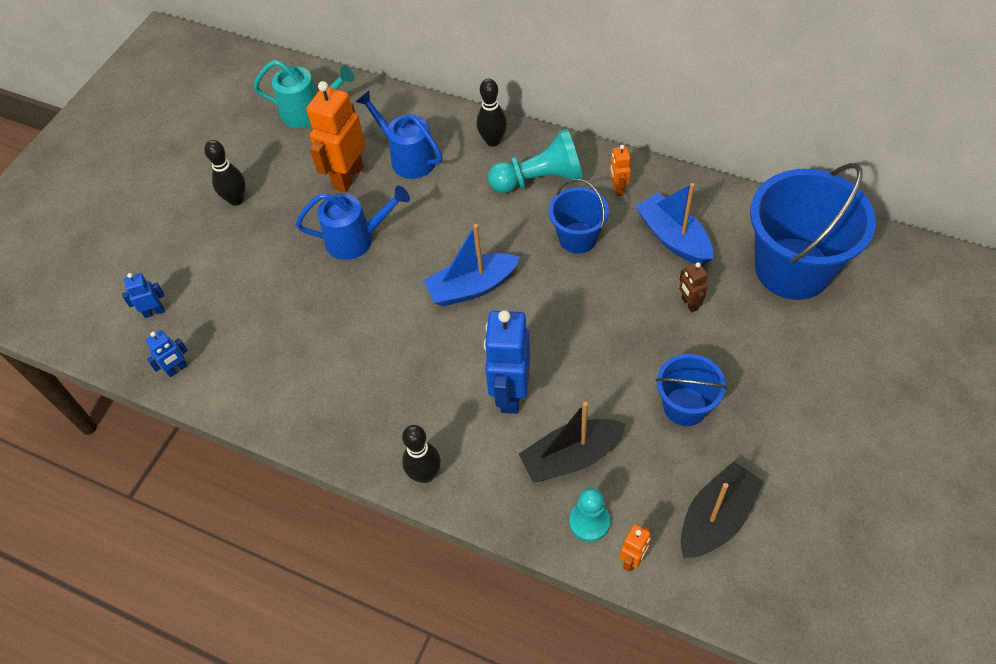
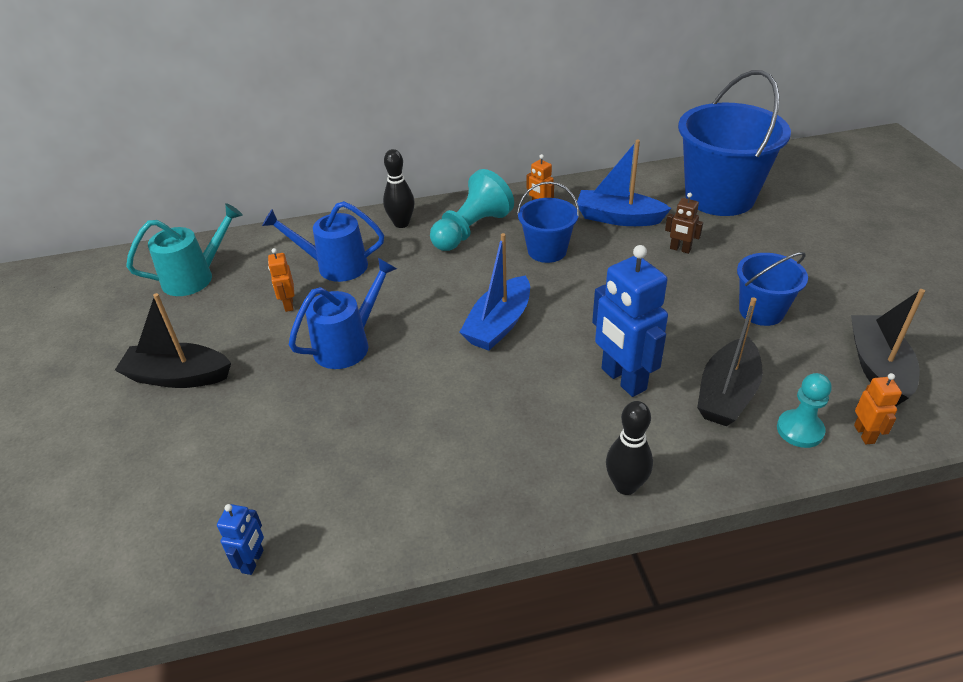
camera: 40 degrees left, 15 degrees down
blue robot [122,273,165,318] -> none
black bowling pin [204,140,245,206] -> black boat [115,293,231,388]
orange robot [306,81,365,192] -> orange robot [268,248,294,312], size x0.48

